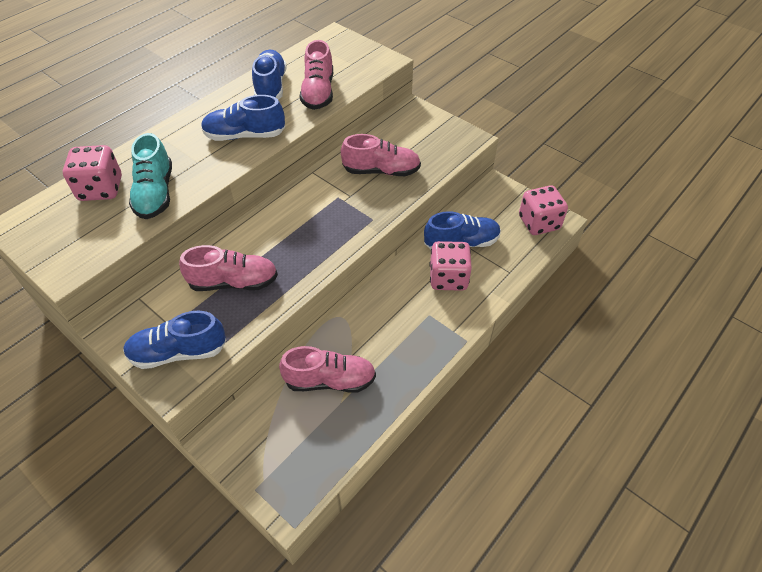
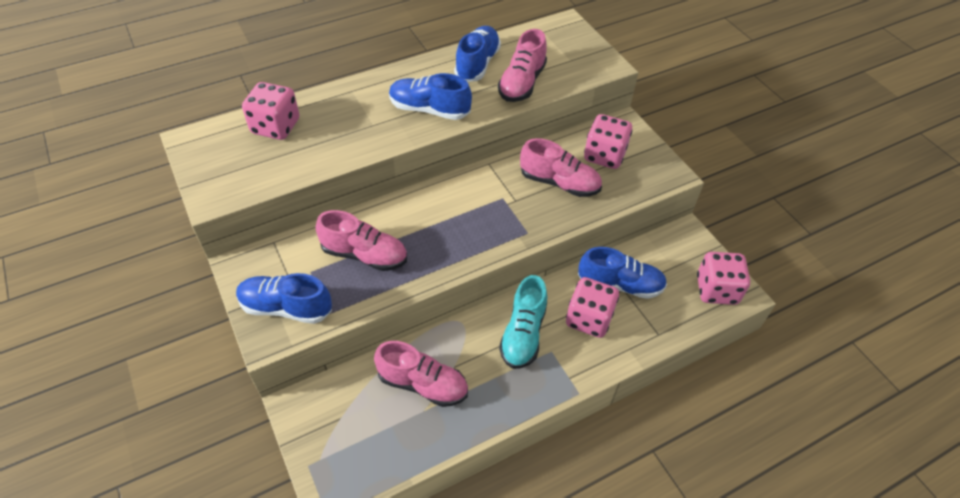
camera: 20 degrees right, 0 degrees up
turquoise shoe [129,133,172,219] -> turquoise shoe moved to [499,275,547,369]
none -> pink dice [584,114,632,169]

